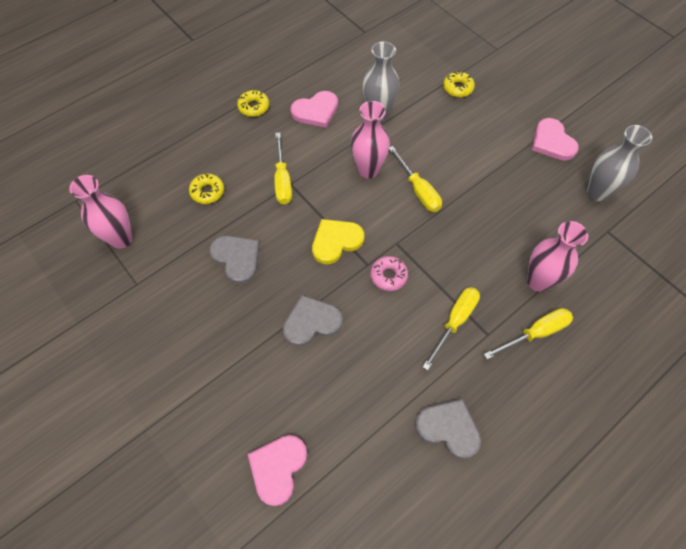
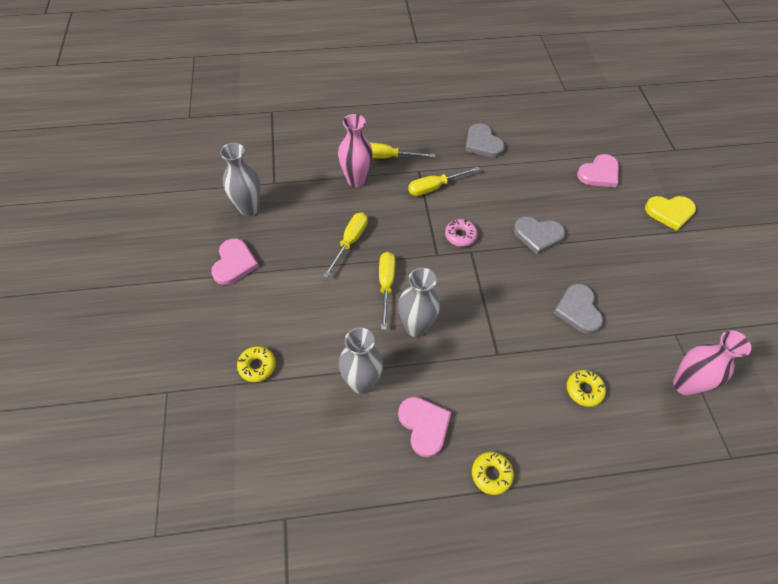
camera: 150 degrees left, 5 degrees down
yellow screwdriver [274,133,292,204] -> yellow screwdriver moved to [323,213,368,278]
pink heart [291,91,338,128] -> pink heart turned 60 degrees clockwise [398,397,451,457]
yellow heart [312,219,364,264] -> yellow heart moved to [645,196,696,231]
pink vase [351,101,390,179] -> grey vase [398,268,440,337]

